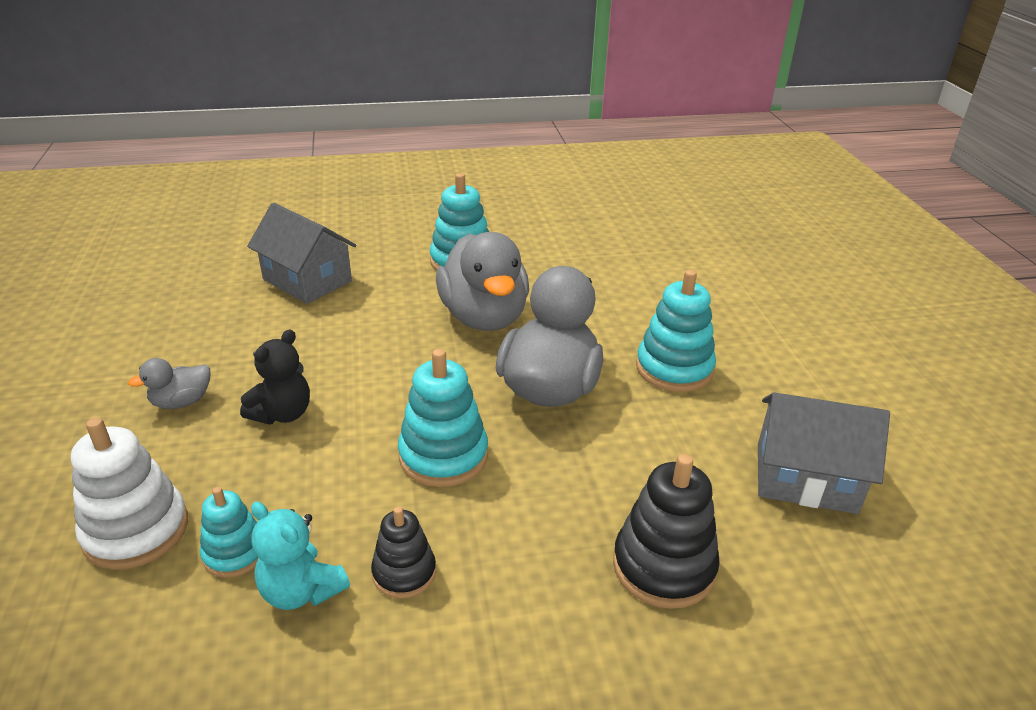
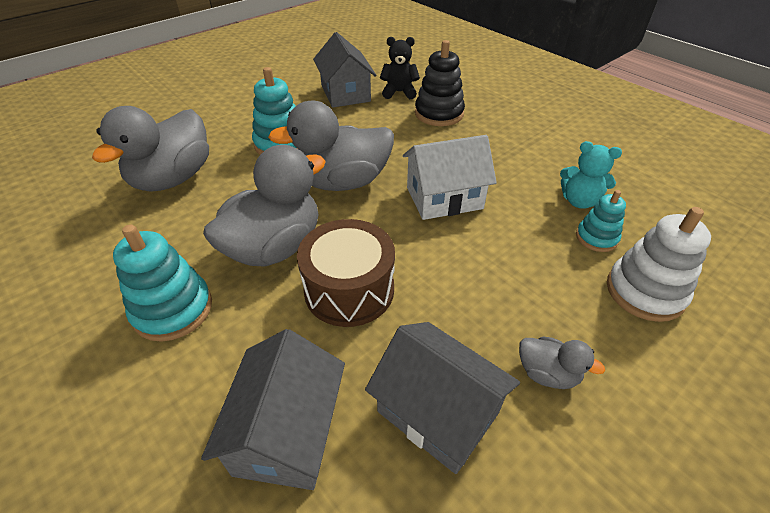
camera: 120 degrees left, 10 degrees up
black teddy bear [240,329,310,425] -> black teddy bear moved to [380,37,420,99]
turquoise teddy bear [251,502,350,610] -> turquoise teddy bear turned 105 degrees clockwise [560,141,622,209]
black stacking toy [371,506,436,599] -> none
turquoise stacking toy [398,349,488,487] -> white house [403,135,497,220]
none -> grey duck [92,106,209,192]
none -> brown drum [297,219,395,327]
none -> grey house [365,322,520,474]

